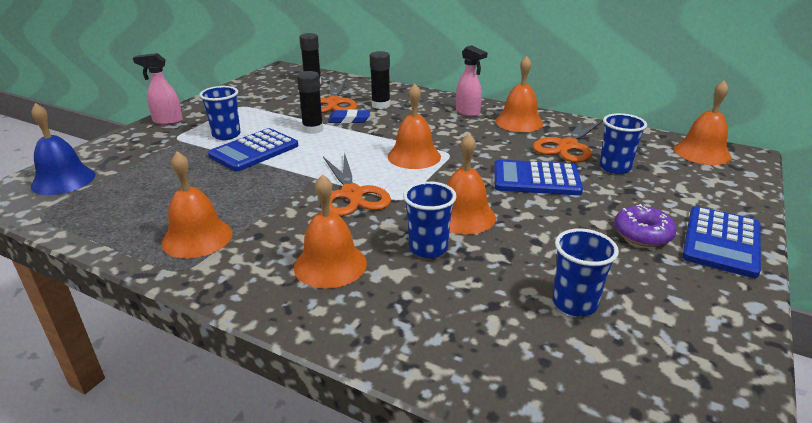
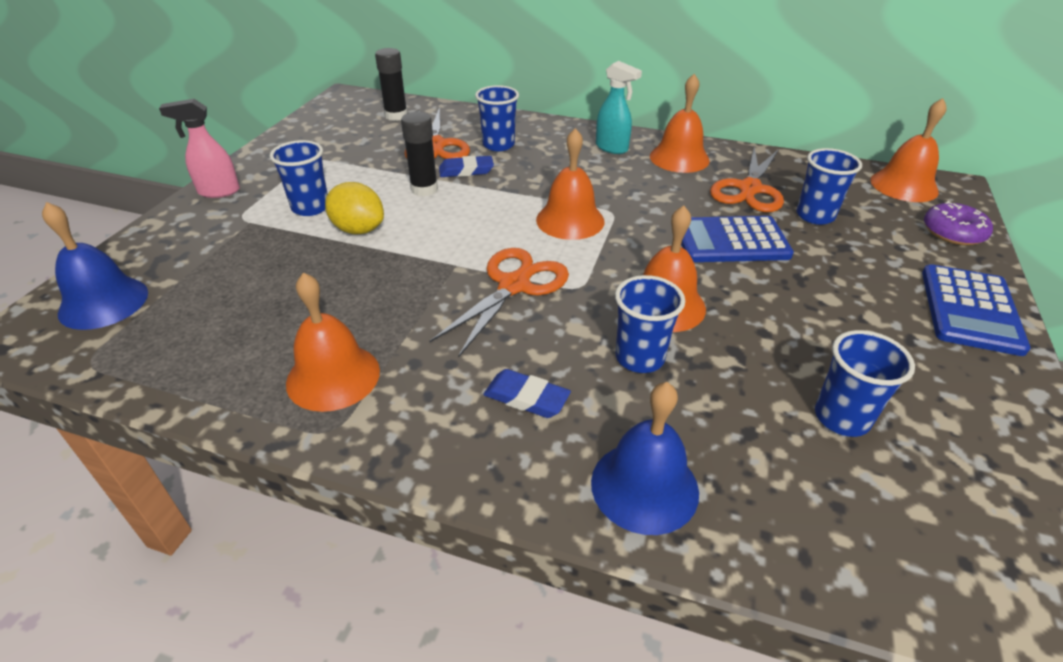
camera: 10 degrees left, 10 degrees up
blue calculator [208,128,298,171] -> yellow lemon [325,182,384,235]
orange bell [294,174,367,288] -> blue eraser [483,369,571,418]
orange scissors [323,152,391,216] -> orange scissors turned 120 degrees counterclockwise [429,248,569,358]
black glue stick [370,51,390,109] -> blue cup [475,85,519,151]
pink spray bottle [456,45,487,117] -> turquoise spray bottle [596,61,642,154]
purple donut [614,204,677,247] -> purple donut moved to [924,201,993,246]
none -> blue bell [591,382,699,535]

